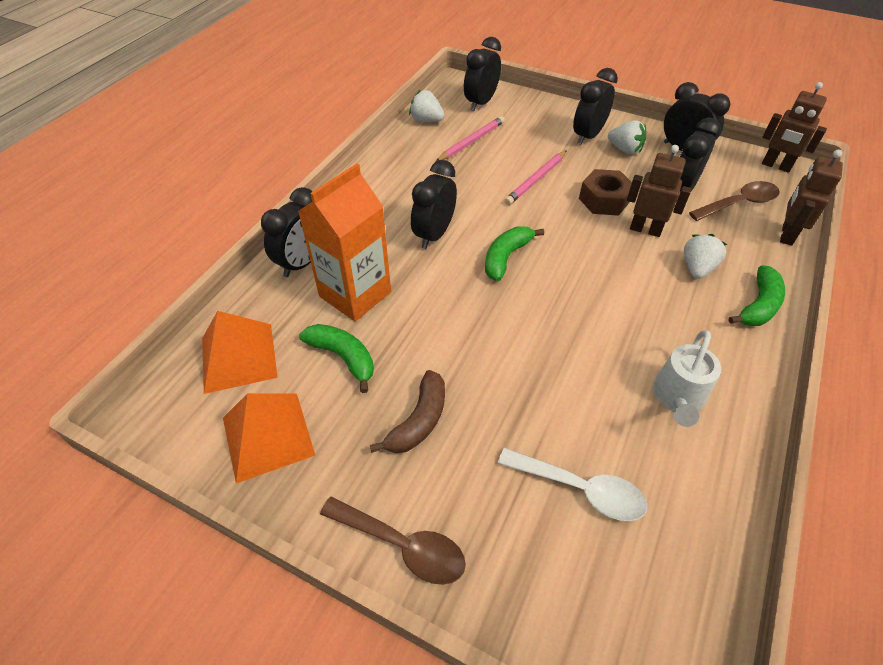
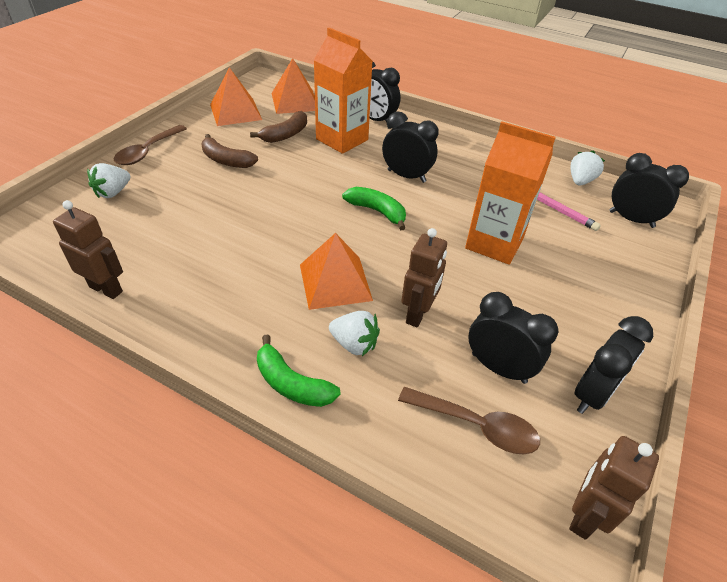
camera: 90 degrees right, 5 degrees down
green banana [299,324,374,393] -> brown banana [250,111,307,143]
white spoon [498,448,647,521] -> none
pink pencil [504,150,567,205] -> orange carton [465,122,556,265]
black clock [573,68,618,145] -> none
brown nut [579,169,632,216] -> none
white strawberry [608,120,646,154] -> white strawberry moved to [87,163,131,198]
white watering can [653,330,721,427] -> none
brown spoon [689,181,780,221] -> brown spoon turned 45 degrees counterclockwise [398,387,540,454]
brown robot [780,150,843,246] -> brown robot moved to [53,200,123,299]
none -> orange pyramid [300,233,373,310]

